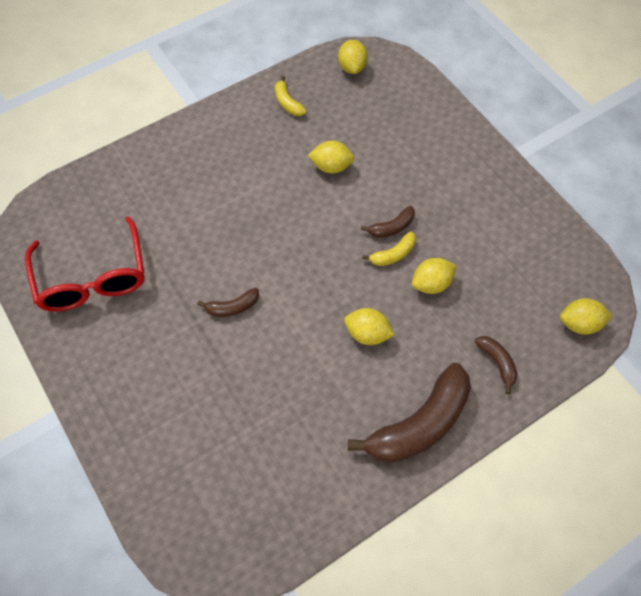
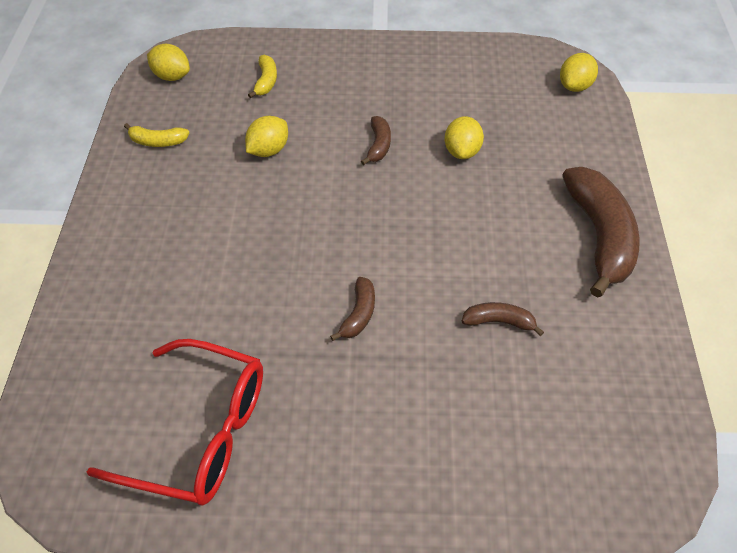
camera: 55 degrees left, 10 degrees down
yellow lemon [344,308,395,345] -> none
yellow banana [362,231,416,266] -> yellow banana moved to [248,55,277,98]
brown banana [475,336,517,394] -> brown banana moved to [462,302,544,336]

